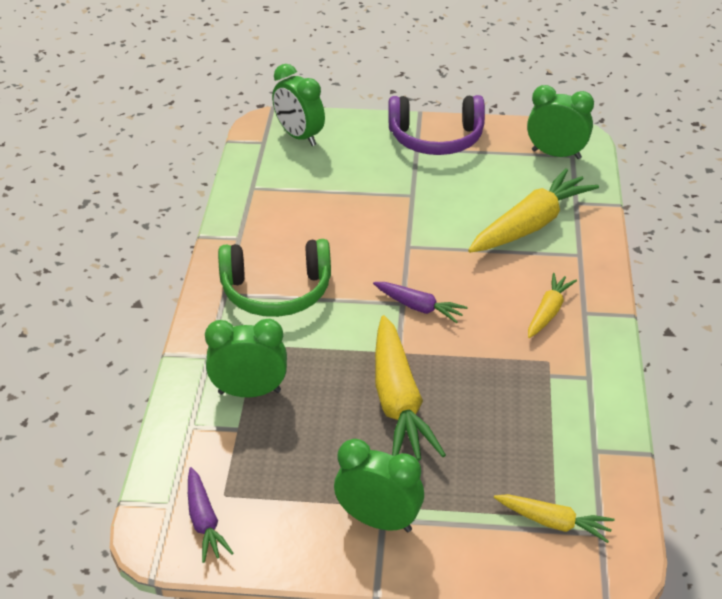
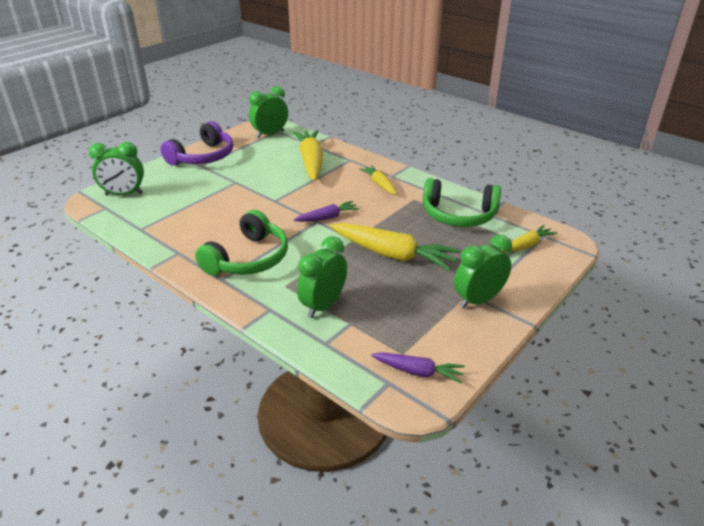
camera: 55 degrees left, 5 degrees down
none -> green headphones [423,178,501,227]

